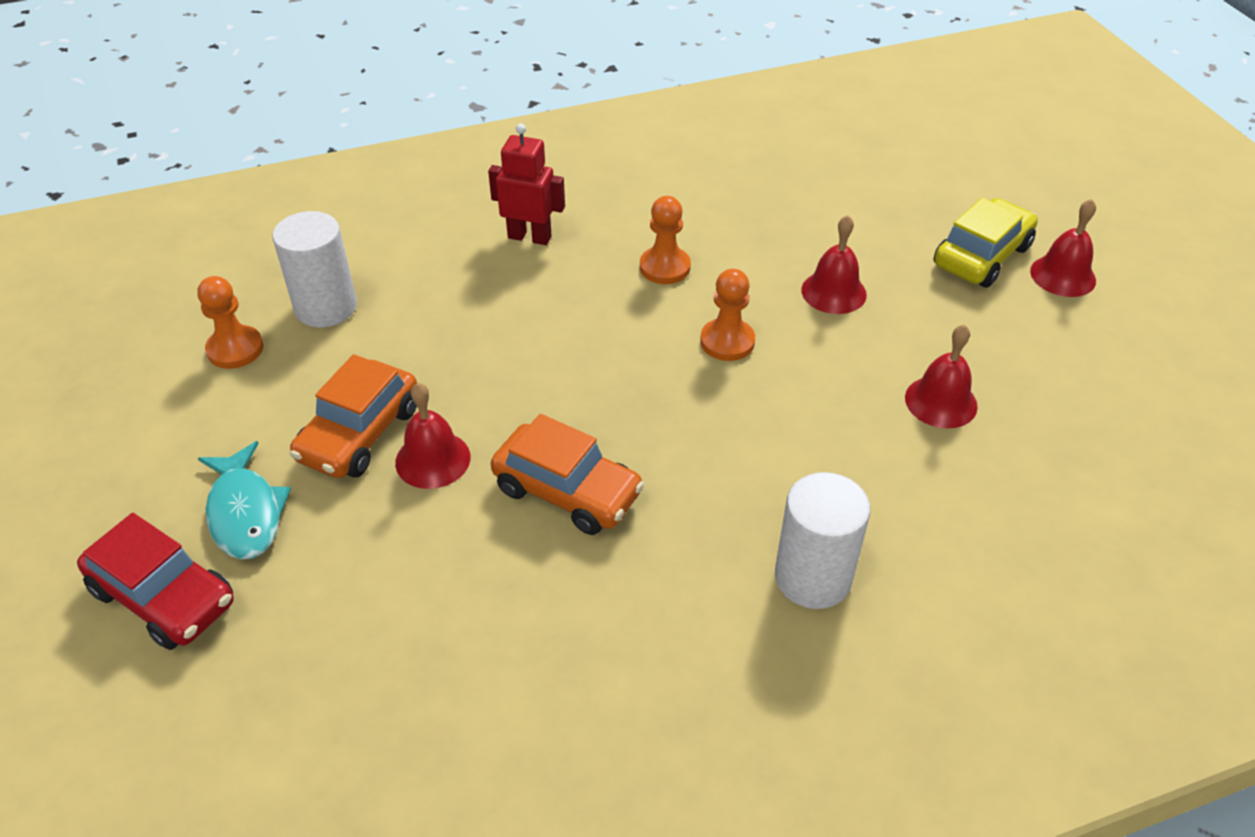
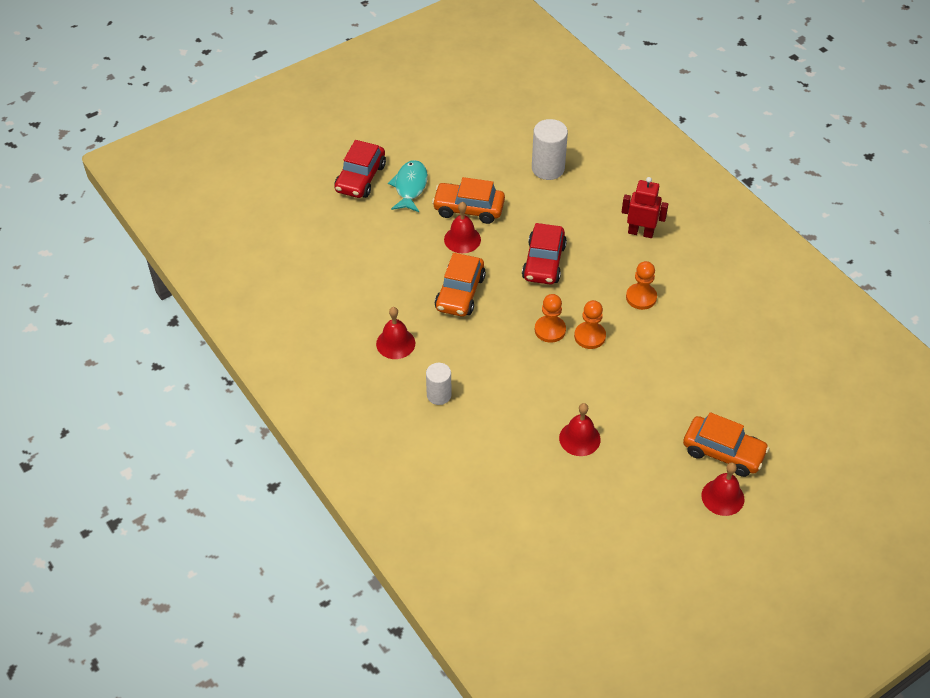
camera: 75 degrees right, 5 degrees up
orange pawn [197,276,263,369] -> orange pawn moved to [535,294,566,343]
turquoise fish [198,441,291,560] -> turquoise fish turned 135 degrees clockwise [388,160,428,212]
red robot [488,124,565,245] -> red robot turned 75 degrees counterclockwise [622,177,668,238]
white cylinder [775,472,870,609] -> white cylinder [426,363,452,405], size x0.65
red bell [801,215,867,314] -> red bell moved to [376,307,415,359]
yellow car [933,198,1038,288] -> orange car [683,412,769,477]
none -> red car [522,223,567,284]

